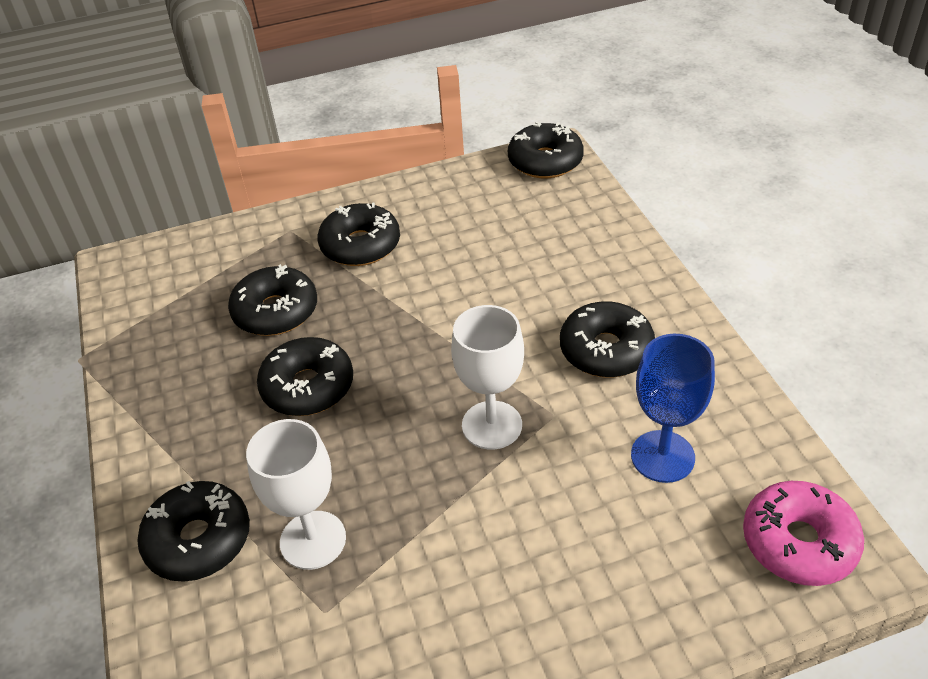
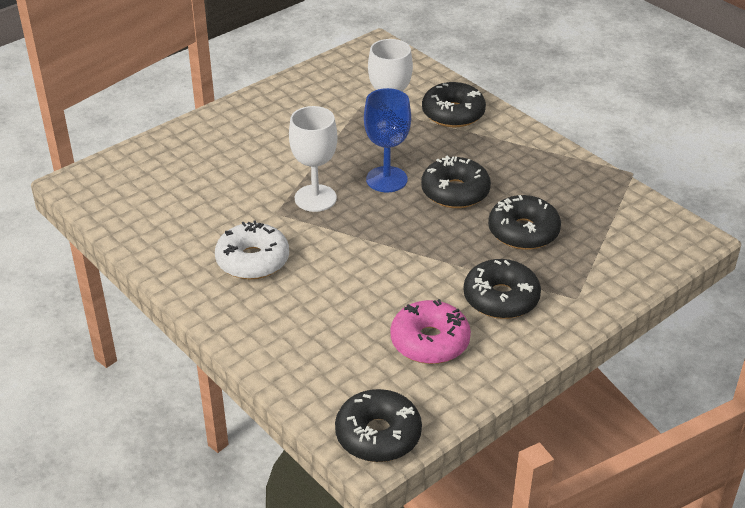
camera: 155 degrees right, 5 degrees down
black donut [560,301,655,378] -> white donut [215,220,289,279]
blue goblet [631,334,715,483] -> blue goblet moved to [364,88,411,192]
pink donut [743,481,864,586] -> pink donut moved to [390,299,471,364]

